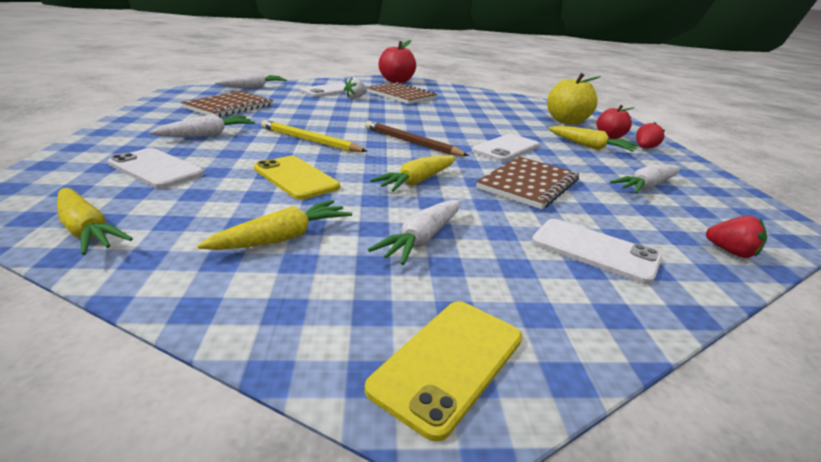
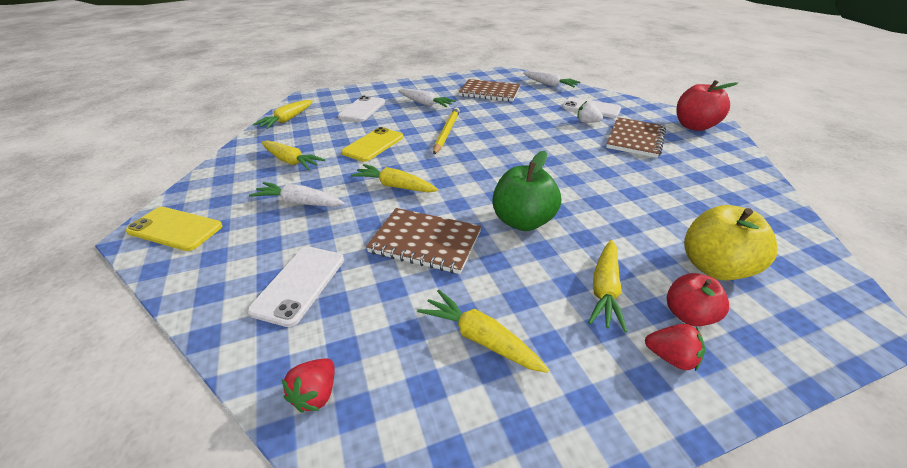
camera: 75 degrees right, 10 degrees up
brown pencil [365,121,469,156] -> none
white phone [472,134,539,162] -> green apple [492,151,561,231]
white carrot [610,164,680,194] -> yellow carrot [417,289,549,373]

